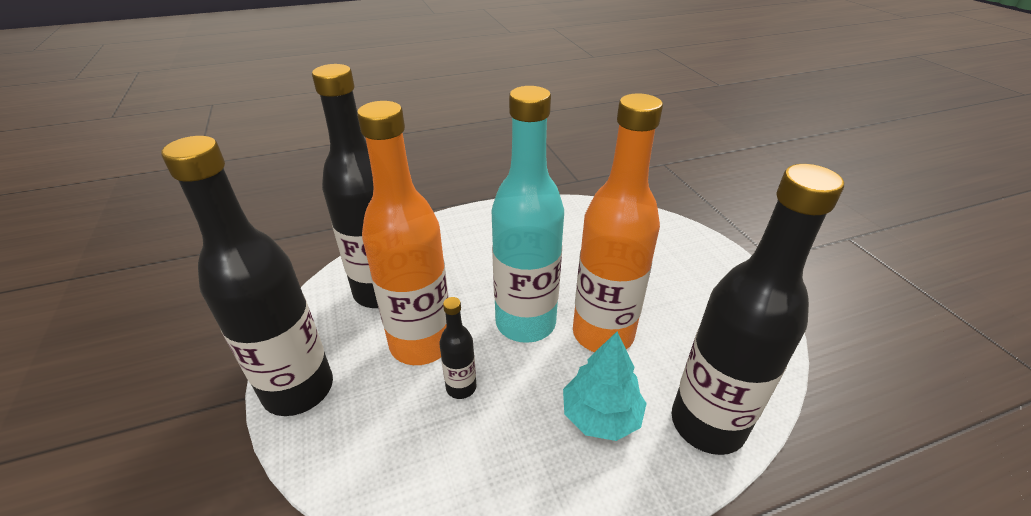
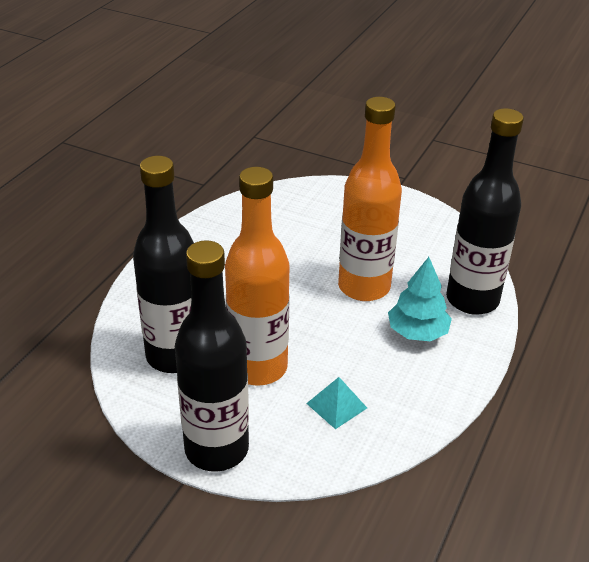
camera: 45 degrees left, 0 degrees up
black bottle [439,297,476,399] -> none
turquoise bottle [492,86,564,343] -> none
none -> turquoise pyramid [306,377,367,429]

